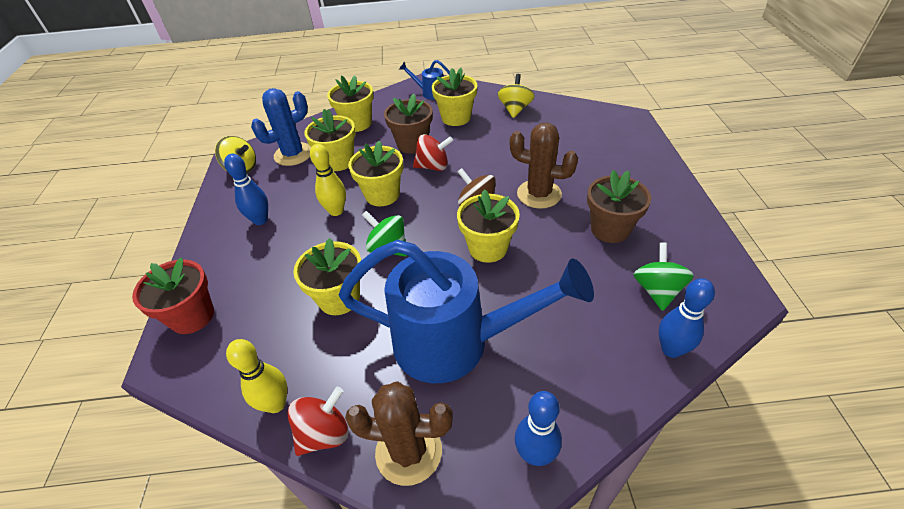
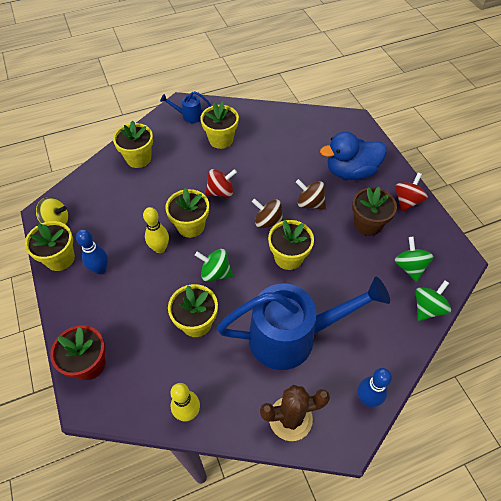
camera: 20 degrees left, 10 degrees up
blue cactus [251,88,311,166] -> none
red spinning top [287,387,349,456] -> red spinning top moved to [395,173,428,212]
yellow flower pot [304,109,356,171] -> yellow flower pot moved to [25,221,75,271]
brown flower pot [384,94,433,154] -> none
yellow spinning top [498,74,534,118] -> none
brown cactus [510,123,578,209] -> brown spinning top [296,179,326,209]
blue bowling pin [659,278,715,358] -> green spinning top [415,281,451,321]
none -> blue duck [320,132,387,180]

